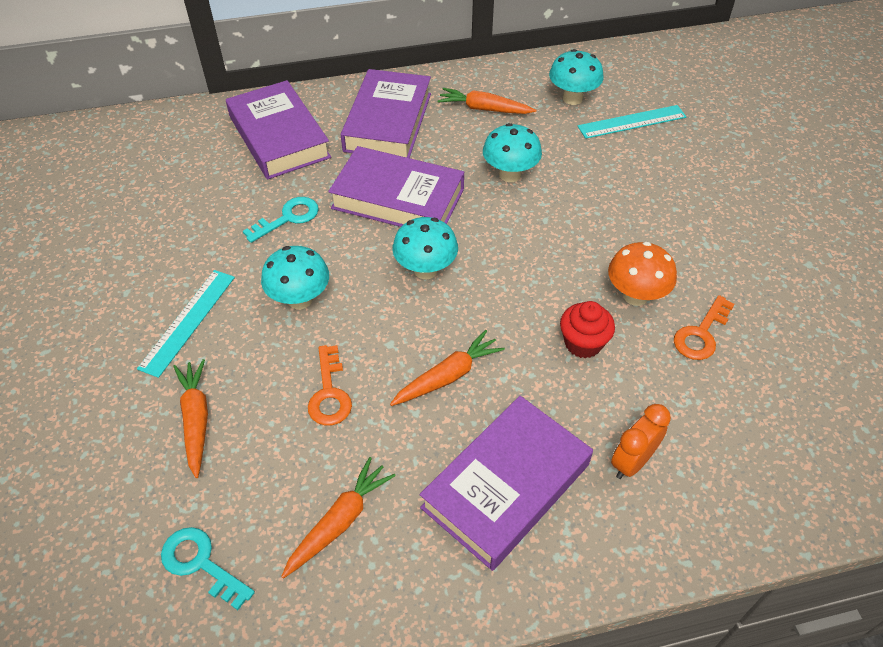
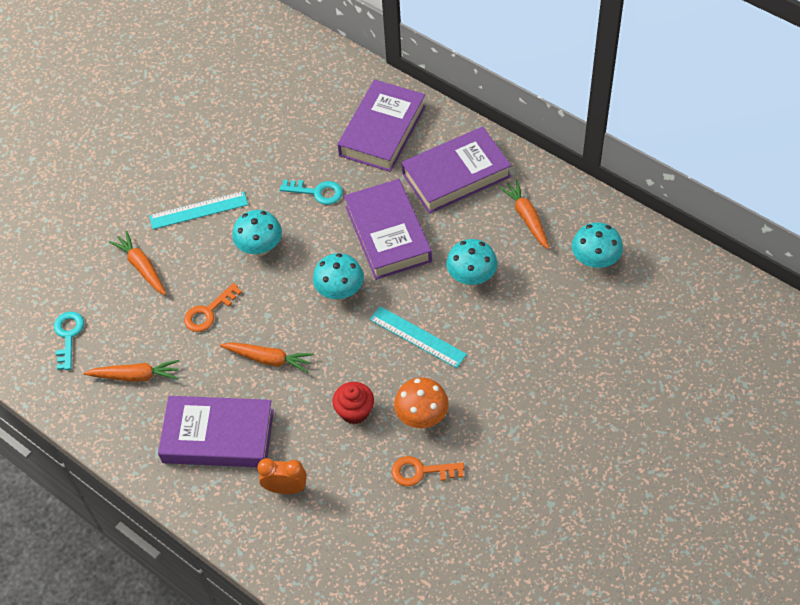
camera: 55 degrees right, 5 degrees up
orange carrot [173,359,208,478] -> orange carrot turned 75 degrees counterclockwise [109,231,166,295]
turquoise ruler [578,105,687,139] -> turquoise ruler moved to [369,306,467,368]

